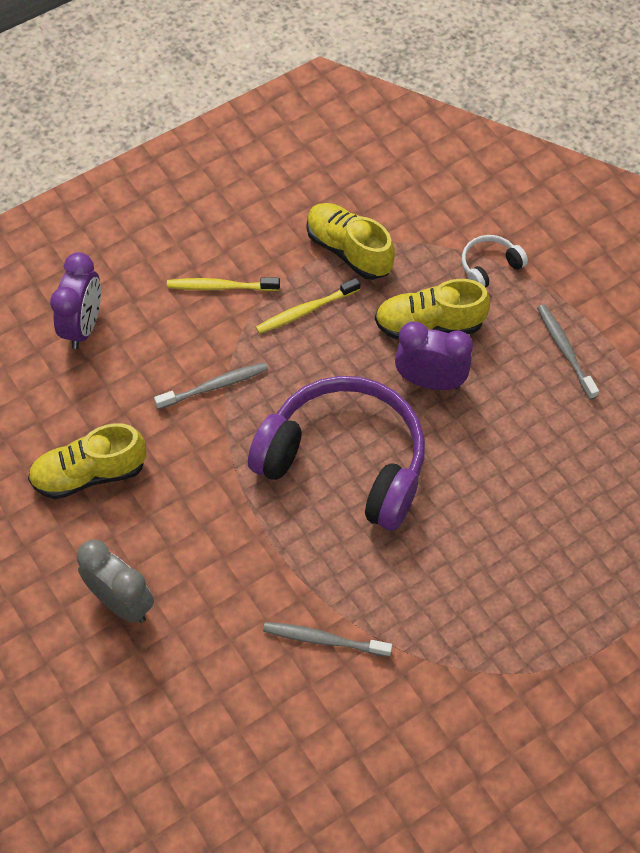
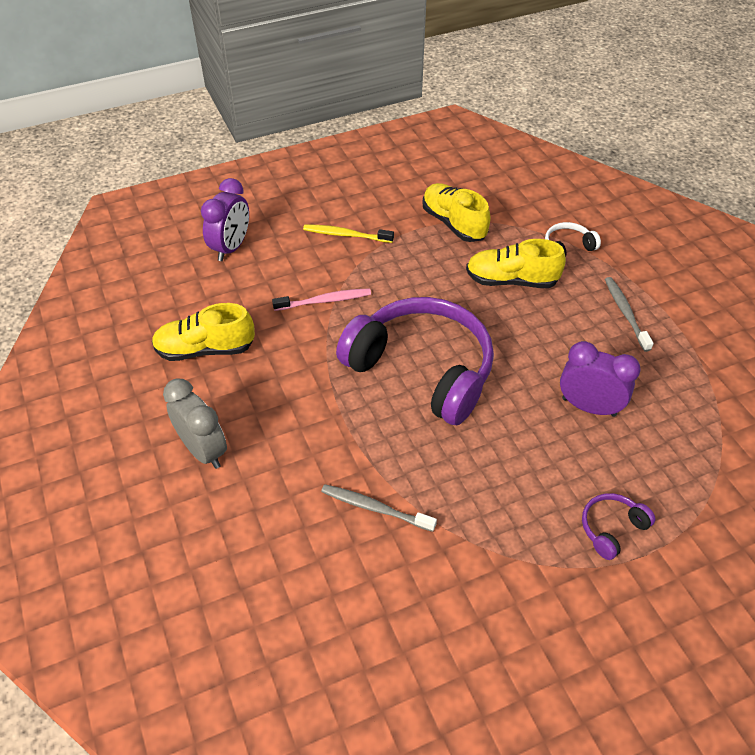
camera: 10 degrees right, 10 degrees down
grey toothbrush [154,362,268,409] -> pink toothbrush [272,288,371,311]
yellow toothbrush [256,278,361,334] -> none
purple clock [395,322,473,390] -> purple clock moved to [560,341,641,417]
none -> purple headphones [582,493,656,560]

